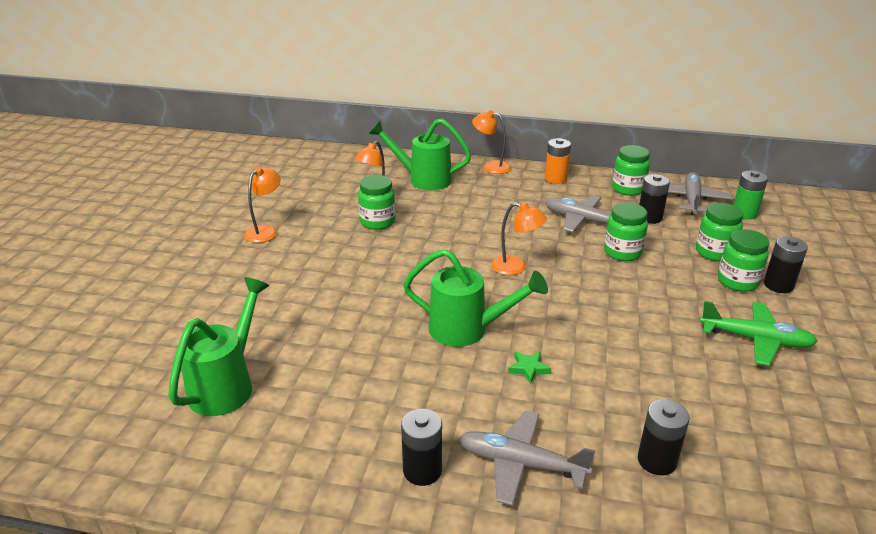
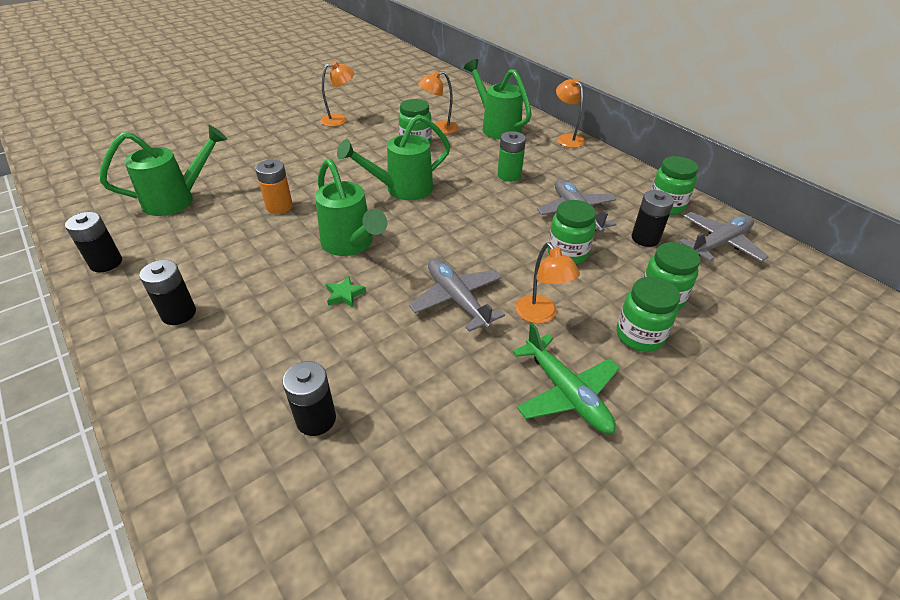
camera: 40 degrees right, 10 degrees up
grey plane [458,410,595,506] -> grey plane moved to [409,258,505,332]
orange lamp [491,202,547,275] -> orange lamp moved to [516,243,580,324]
orange battery [545,138,571,184] -> orange battery moved to [255,160,293,214]
green battery [733,170,768,220] -> green battery moved to [498,131,526,182]
black battery [764,236,808,293] -> black battery moved to [65,212,122,272]
none -> green watering can [337,114,450,200]

